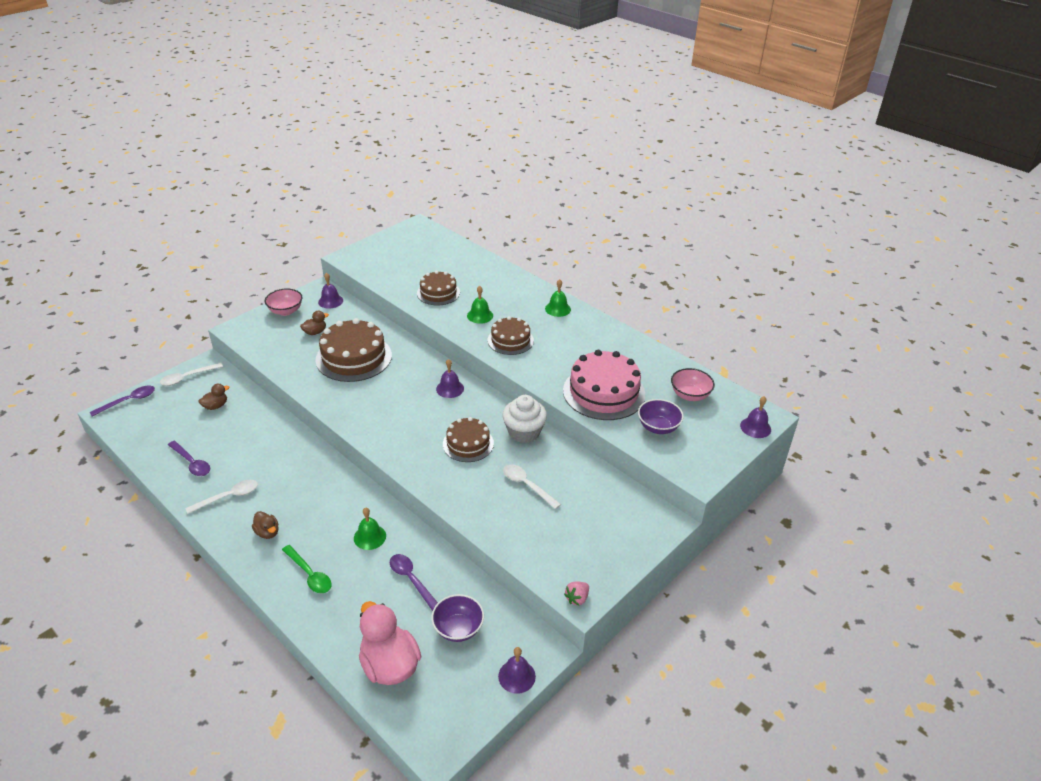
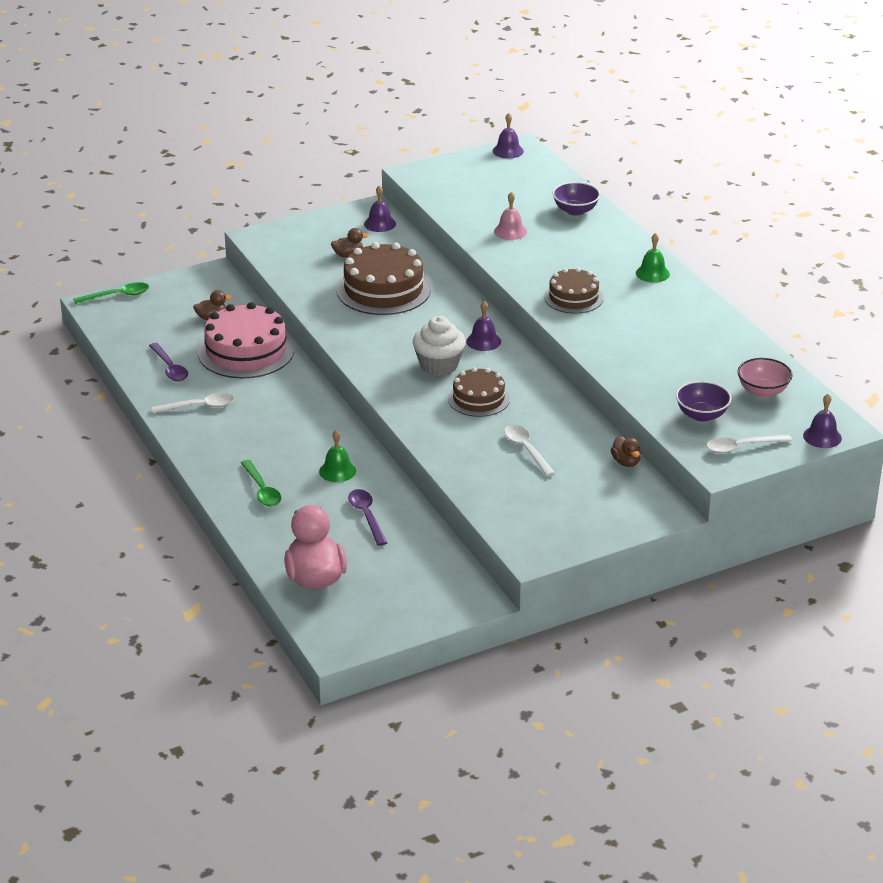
camera: 20 degrees right, 5 degrees down
purple spoon [90,386,155,417] -> green spoon [73,282,149,304]
white spoon [160,363,223,386] -> white spoon moved to [706,435,792,453]
brown duck [252,511,279,539] -> brown duck moved to [611,436,641,467]
pink bowl [265,288,302,316] -> none
brown cake [417,271,460,305] -> pink bell [494,192,527,240]
purple bowl [431,594,484,642] -> purple bowl moved to [553,182,600,216]
green bell [467,286,493,324] -> none
purple bell [498,647,536,694] -> purple bell moved to [493,113,524,159]
white cupcake [502,395,547,443] -> white cupcake moved to [413,316,466,376]
pink cake [563,350,645,420] -> pink cake moved to [198,302,294,378]
pink strawberry [564,581,589,605] -> none

